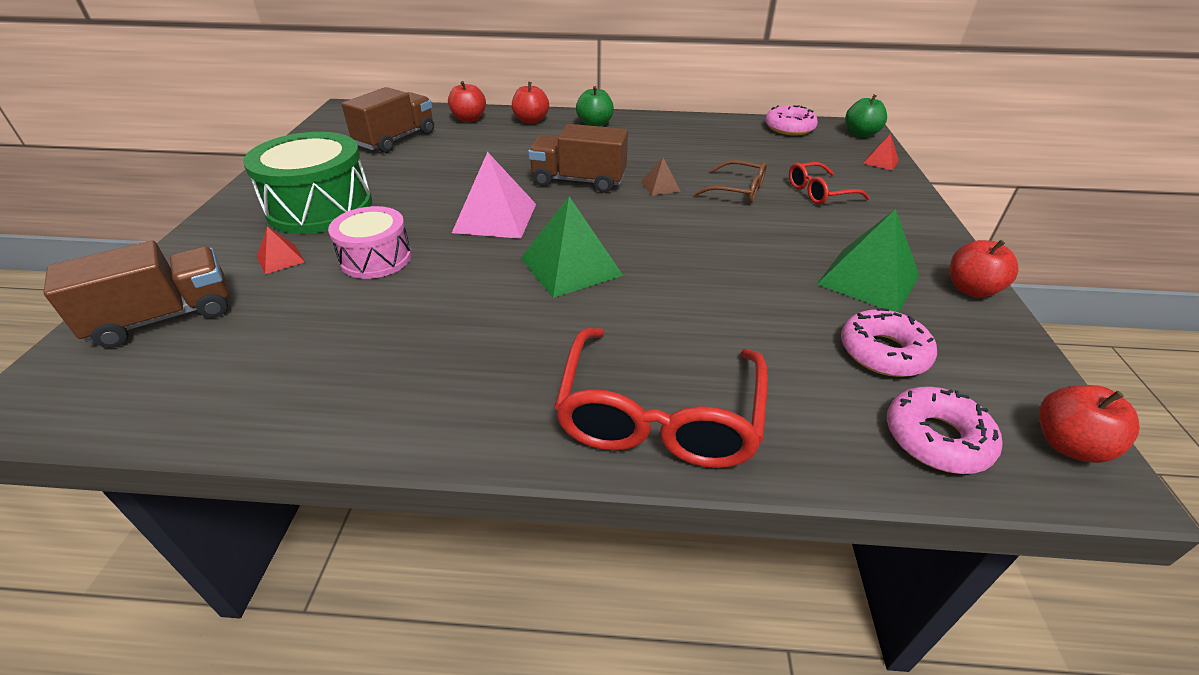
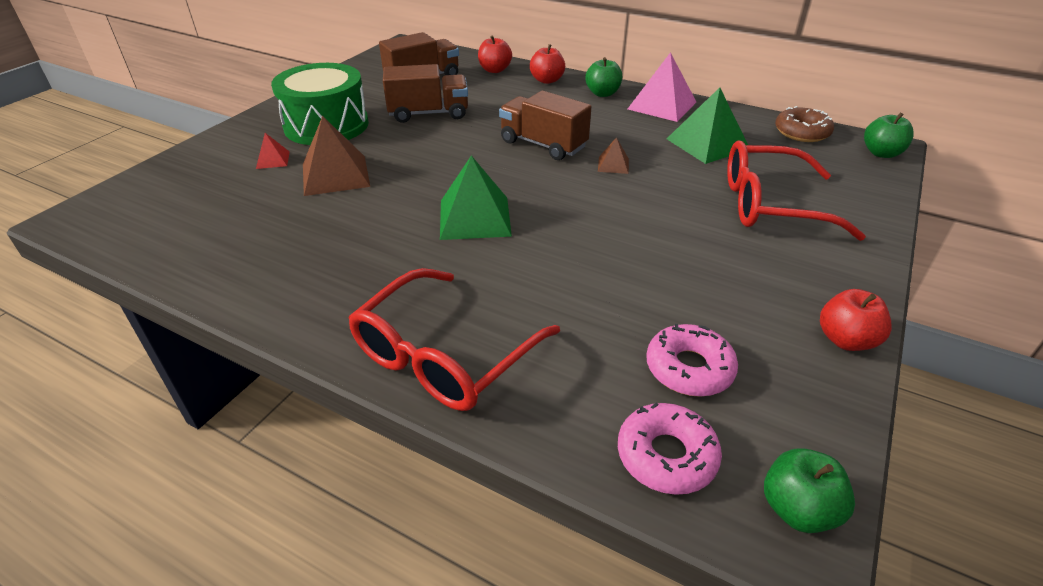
camera: 25 degrees right, 0 degrees up
brown truck [44,241,229,348] -> brown truck moved to [383,64,468,123]
pink drum [328,206,412,279] -> brown pyramid [303,116,370,196]
pink pyramid [452,152,536,239] -> pink pyramid moved to [628,52,696,122]
brown glasses [694,160,767,203] -> none
pink donut [765,105,818,135] -> brown donut [775,106,834,142]
red glasses [789,162,870,205] -> red glasses [727,140,866,241], size x1.81
green pyramid [817,209,919,313] -> green pyramid moved to [667,87,748,164]
red pyramid [863,134,899,170] -> none
red apple [1039,385,1140,463] -> green apple [764,448,855,533]

